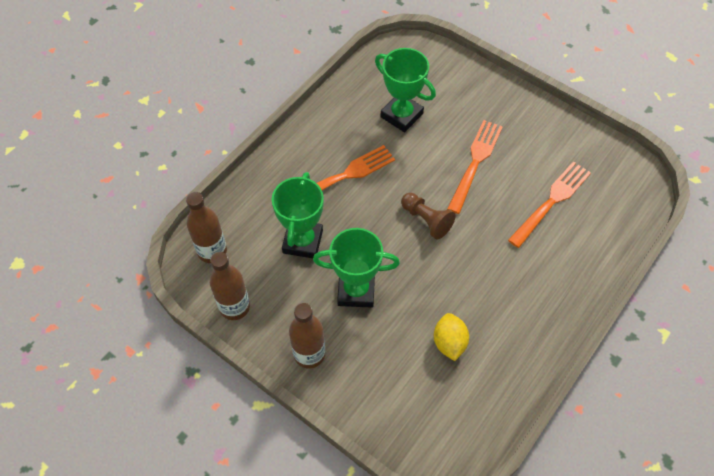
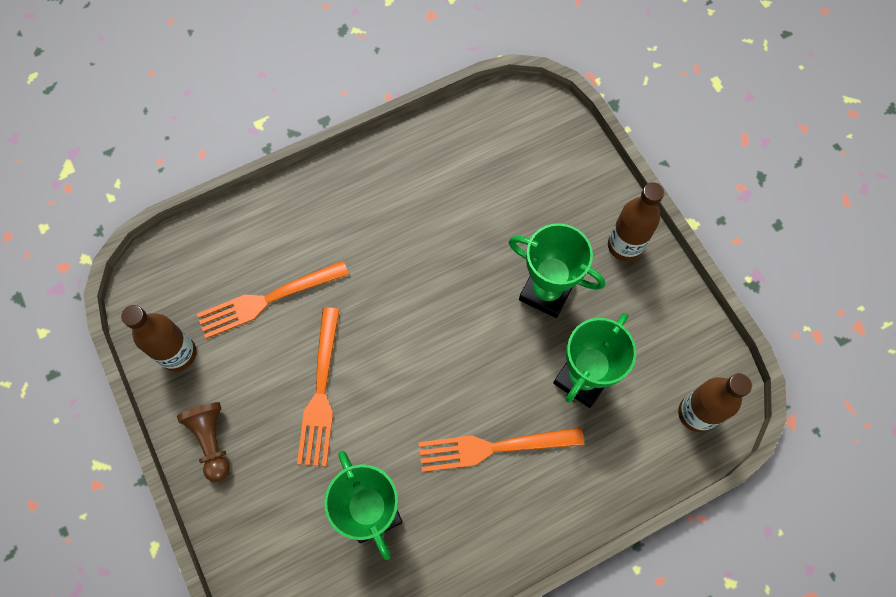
camera: 155 degrees left, 10 degrees up
brown bottle [210,252,250,320] -> brown bottle moved to [121,305,197,371]
brown pawn [401,193,455,240] -> brown pawn moved to [177,402,229,482]
yellow lemon [434,313,469,361] -> none
orange fork [447,120,503,214] -> orange fork turned 45 degrees counterclockwise [297,307,340,466]

